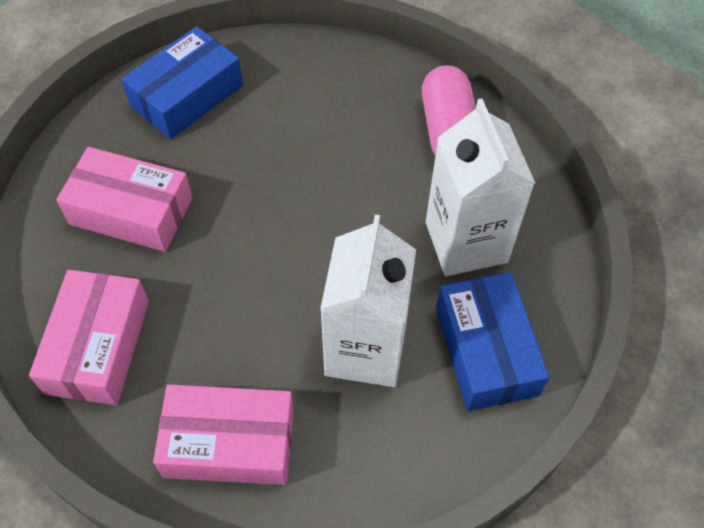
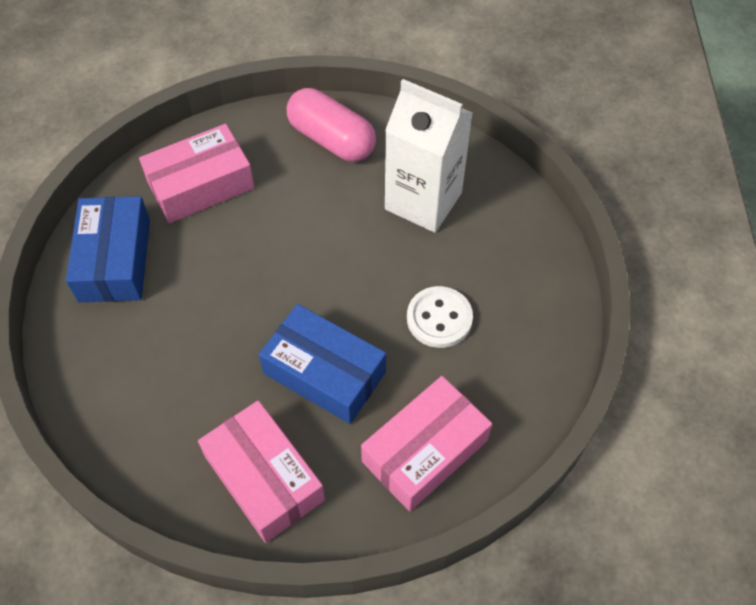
camera: 45 degrees left, 0 degrees up
pink box [56,147,193,252] -> pink box moved to [139,124,255,223]
white carton [320,215,416,387] -> white button [407,286,473,348]
blue box [436,273,549,411] -> blue box moved to [259,304,386,424]

